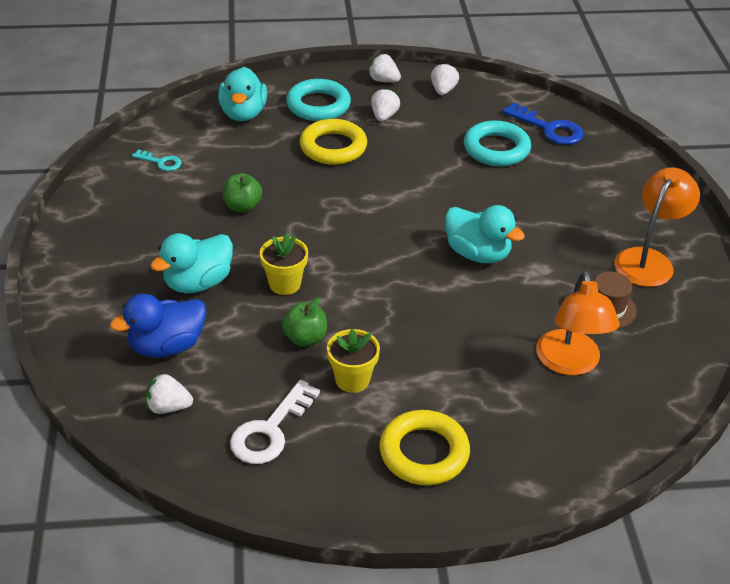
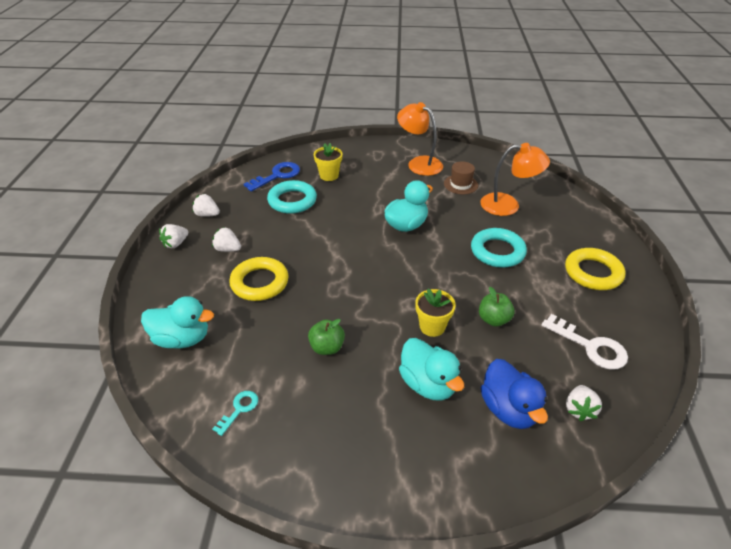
camera: 80 degrees left, 0 degrees up
turquoise ring [286,79,351,121] -> turquoise ring moved to [471,228,527,268]
yellow flower pot [327,329,380,393] -> yellow flower pot moved to [314,143,343,181]

